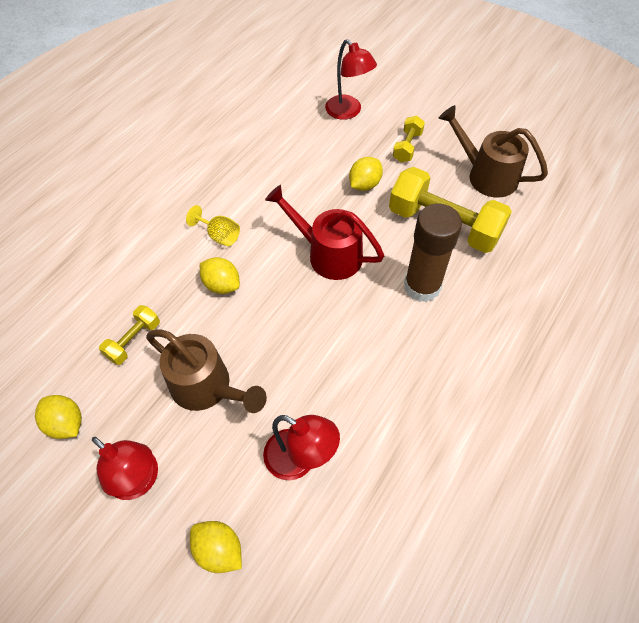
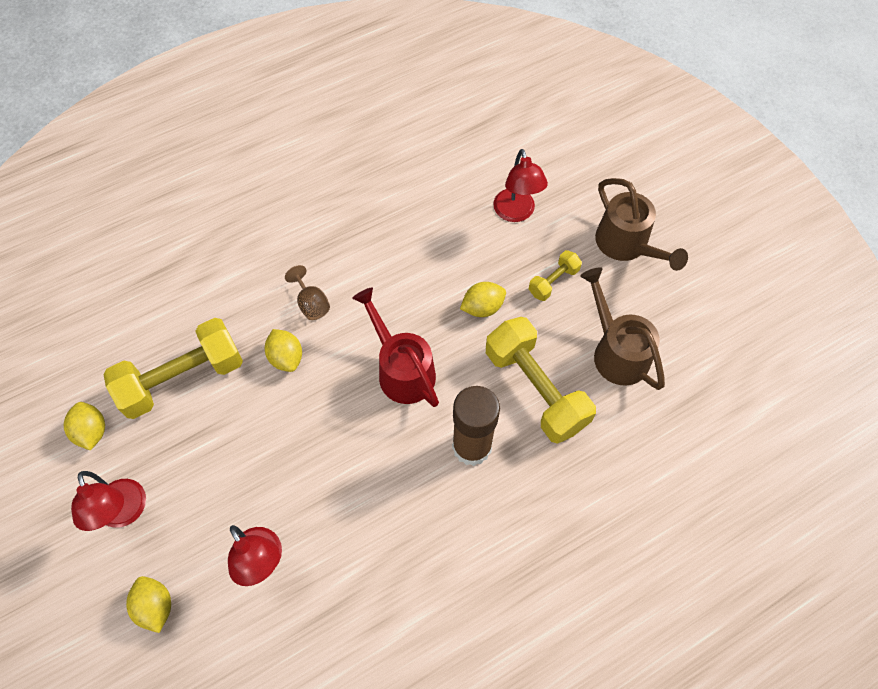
camera: 25 degrees right, 5 degrees up
yellow dumbbell [99,305,160,365] -> yellow dumbbell [104,318,243,419], size x2.05
brown watering can [146,330,267,413] -> brown watering can moved to [595,178,688,271]
yellow goblet [186,205,240,246] -> brown goblet [285,265,330,320]

